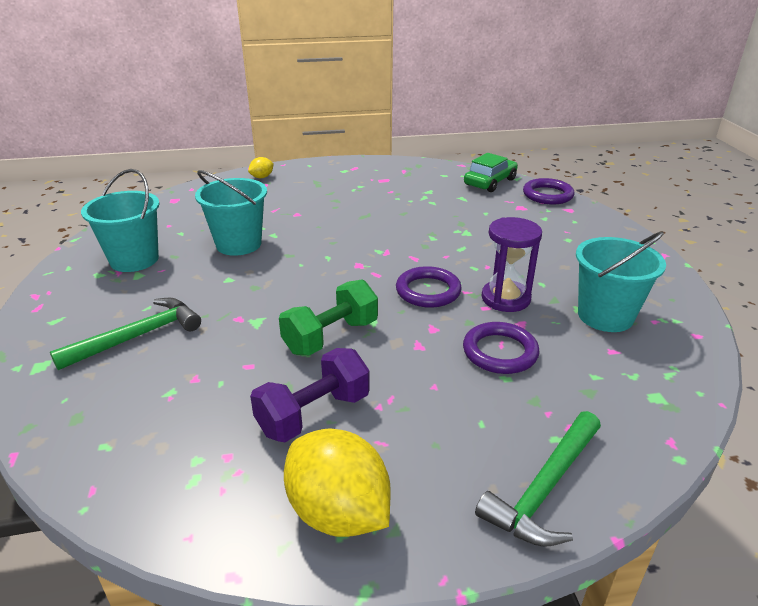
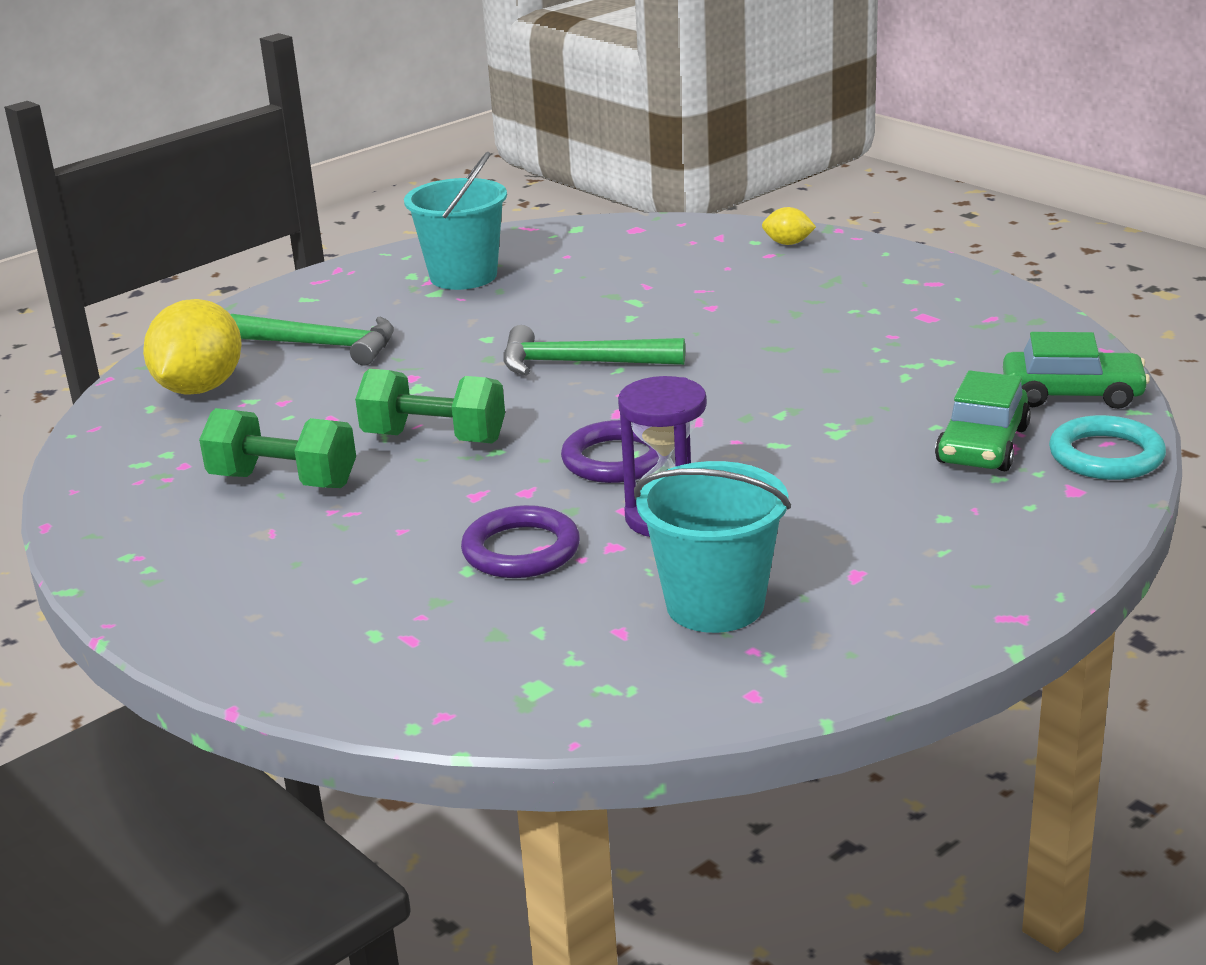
camera: 60 degrees right, 5 degrees down
turquoise bucket [195,170,267,256] -> none
purple dumbbell [250,348,370,442] -> green dumbbell [199,408,356,488]
yellow lemon [284,428,391,537] -> yellow lemon moved to [143,299,242,395]
green hammer [475,411,601,547] -> green hammer moved to [503,325,685,375]
purple ring [523,178,574,205] -> turquoise ring [1049,415,1166,480]
none -> green car [935,371,1031,471]

